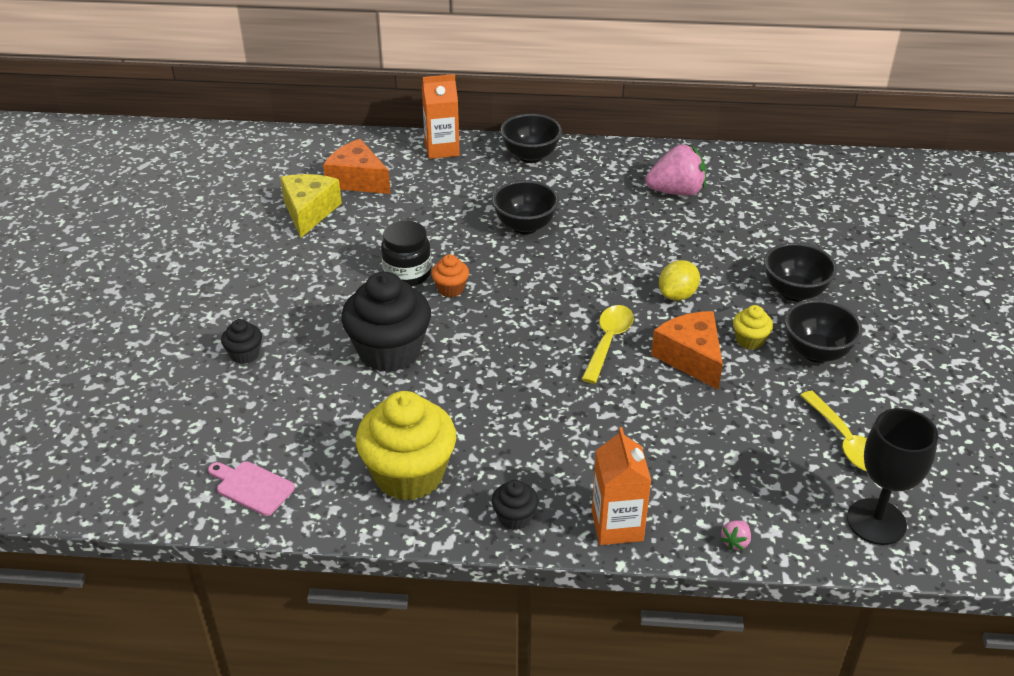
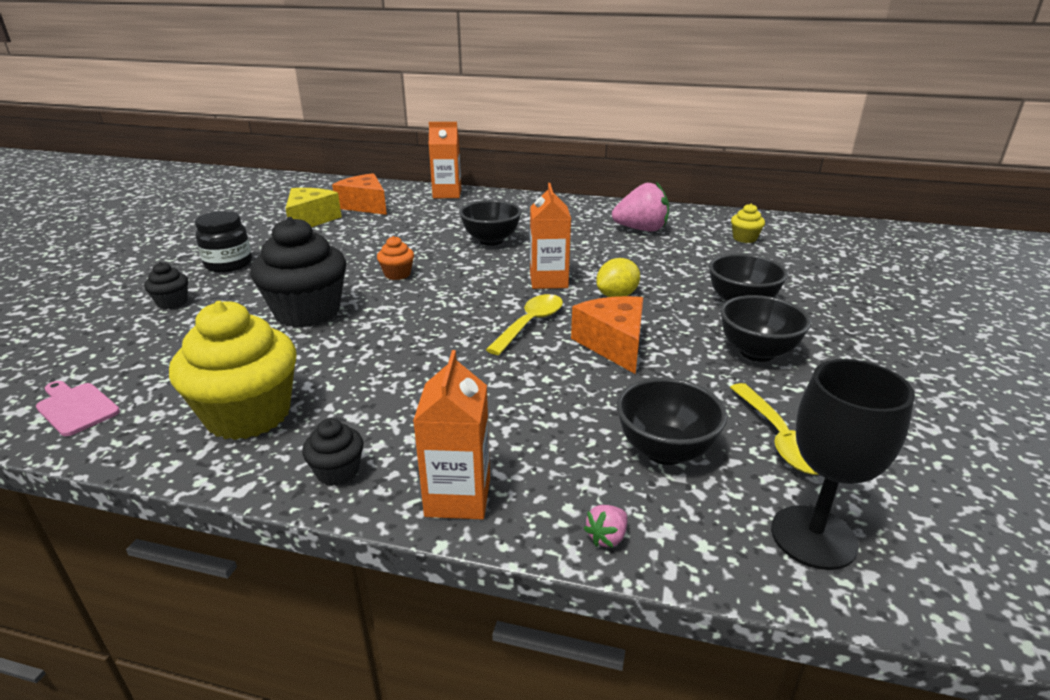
camera: 10 degrees right, 10 degrees down
black jar [381,221,432,286] -> black jar moved to [195,211,252,273]
black bowl [500,114,562,163] -> black bowl moved to [617,378,727,465]
yellow cupcake [733,305,773,350] -> yellow cupcake moved to [731,204,765,243]
none -> orange carton [530,183,571,289]

